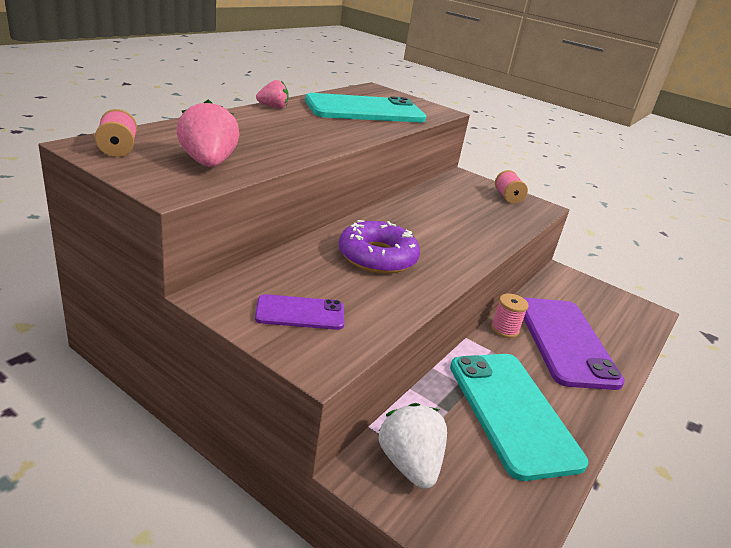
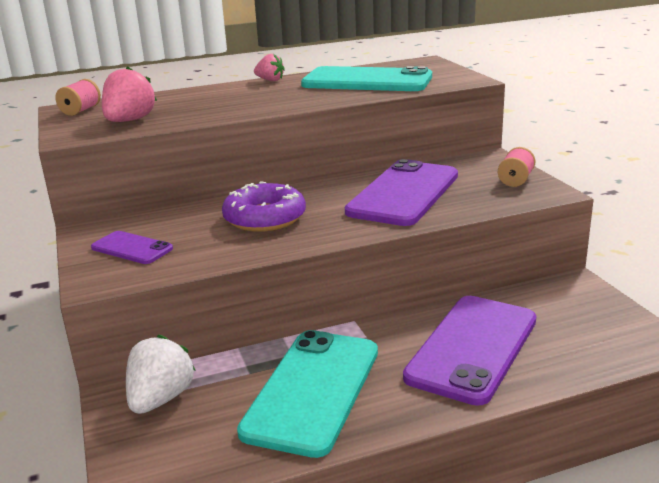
camera: 40 degrees right, 5 degrees down
pink spool [491,293,529,338] -> none
none -> purple phone [345,159,458,226]

